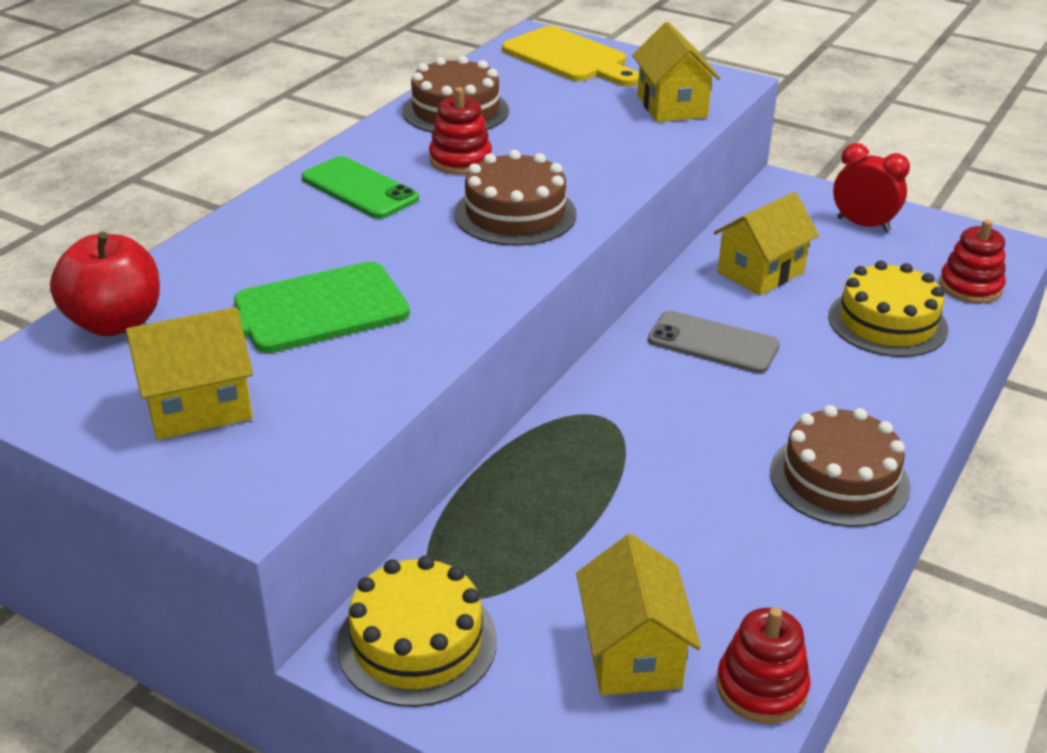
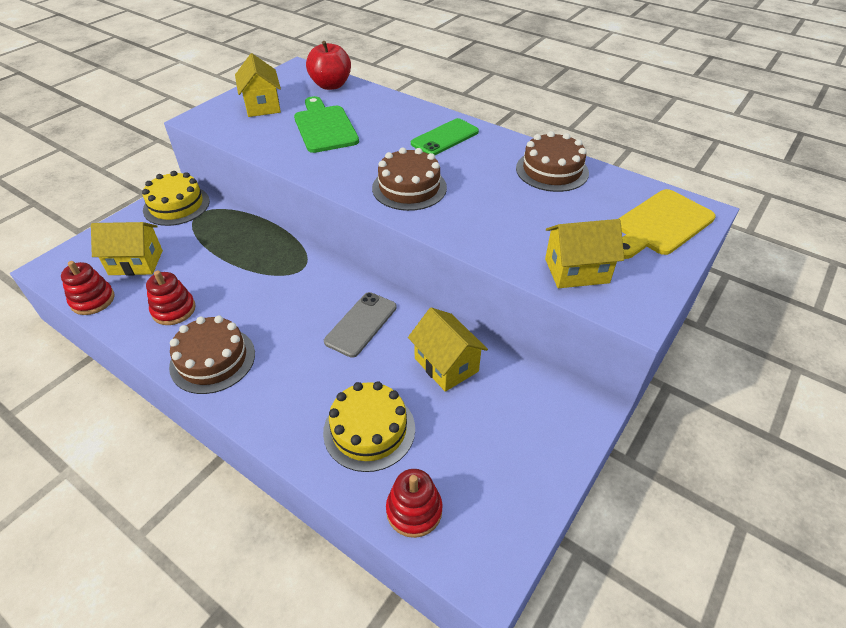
camera: 95 degrees right, 10 degrees up
red stacking toy [429,87,492,174] -> red stacking toy moved to [146,271,195,325]
red clock [833,143,910,232] -> none

